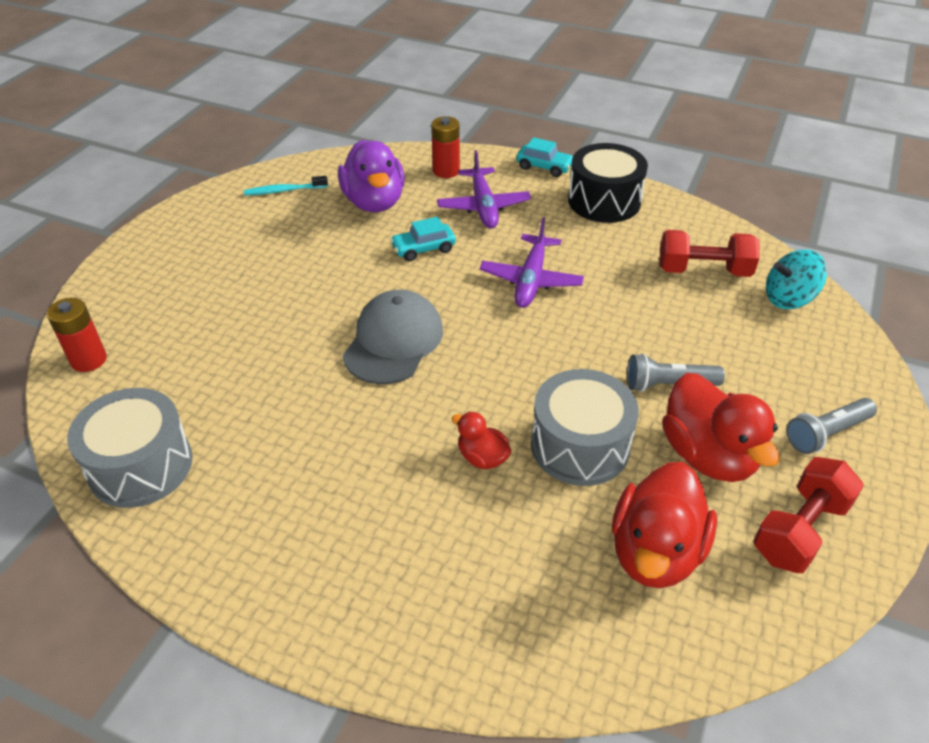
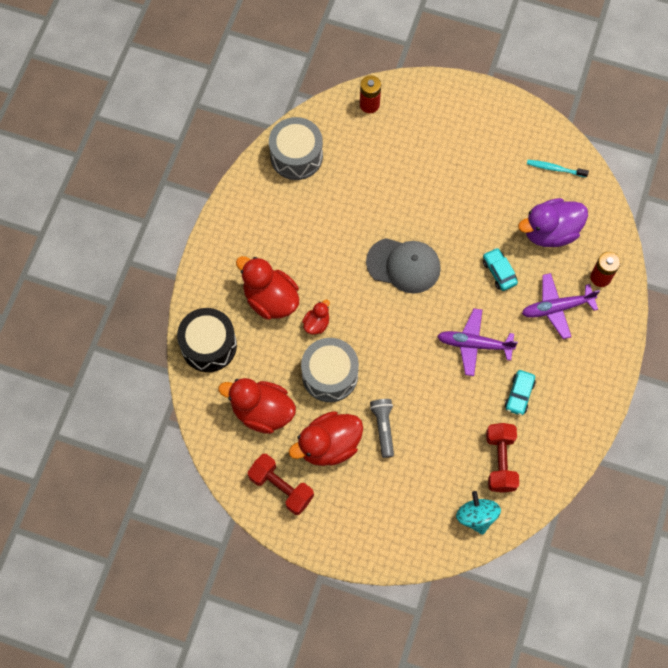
camera: 85 degrees right, 25 degrees up
turquoise toothbrush [244,176,328,195] -> turquoise toothbrush turned 60 degrees counterclockwise [527,160,589,178]
turquoise car [516,137,573,177] -> turquoise car moved to [505,370,536,416]
black drum [568,143,648,223] -> black drum moved to [177,308,237,372]
grey flashlight [786,398,877,454] -> none
none -> red duck [236,256,299,320]

